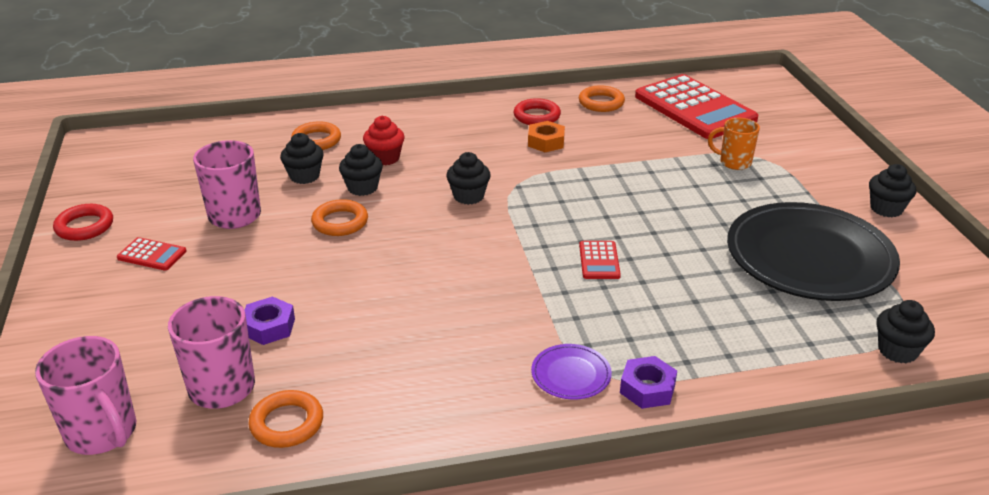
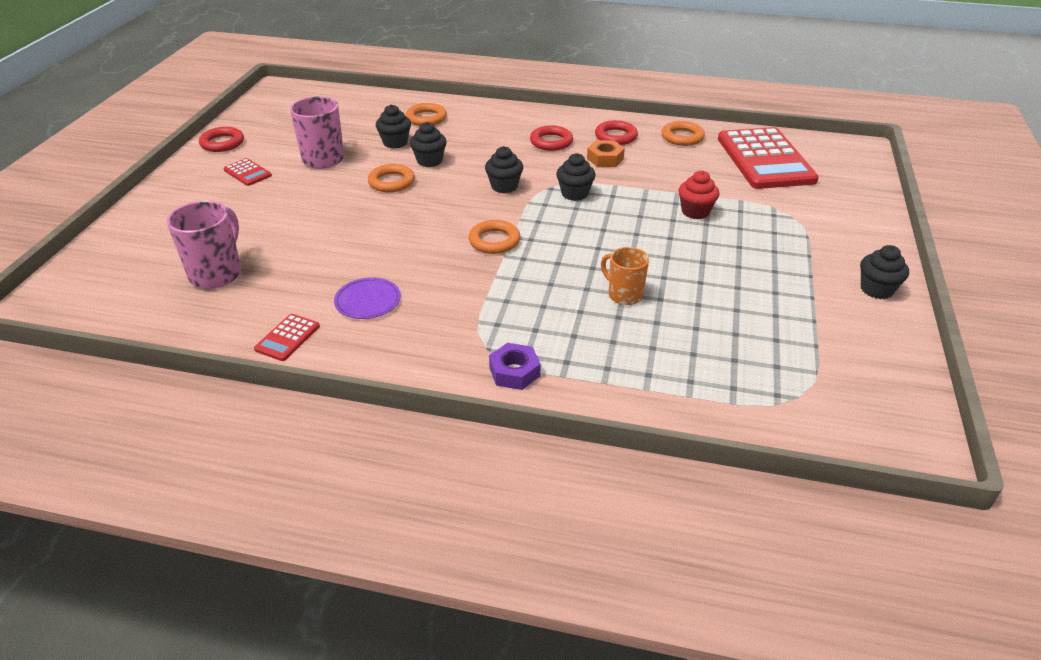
camera: 25 degrees right, 5 degrees up
pink mug [35,336,136,455] -> none
purple nut [244,296,295,345] -> none
orange ring [248,390,323,448] -> orange ring moved to [468,220,521,254]
red cupcake [363,116,405,165] -> red cupcake moved to [678,171,719,219]
purple plate [531,344,612,399] -> purple plate moved to [334,277,401,319]
red calculator [579,241,621,279] -> red calculator moved to [254,314,320,361]
orange mug [708,118,760,170] -> orange mug moved to [601,247,649,305]
black plate [727,202,900,301] -> none
black cupcake [876,300,935,363] -> black cupcake moved to [556,153,595,201]
none -> red ring [530,125,573,151]

